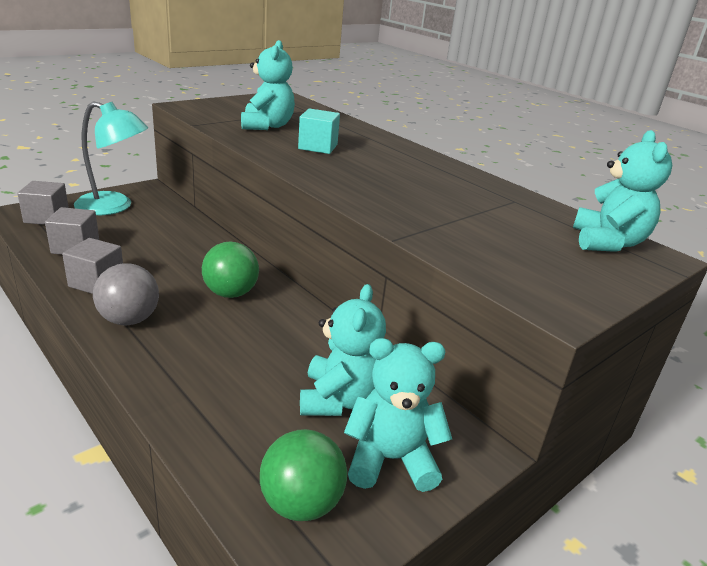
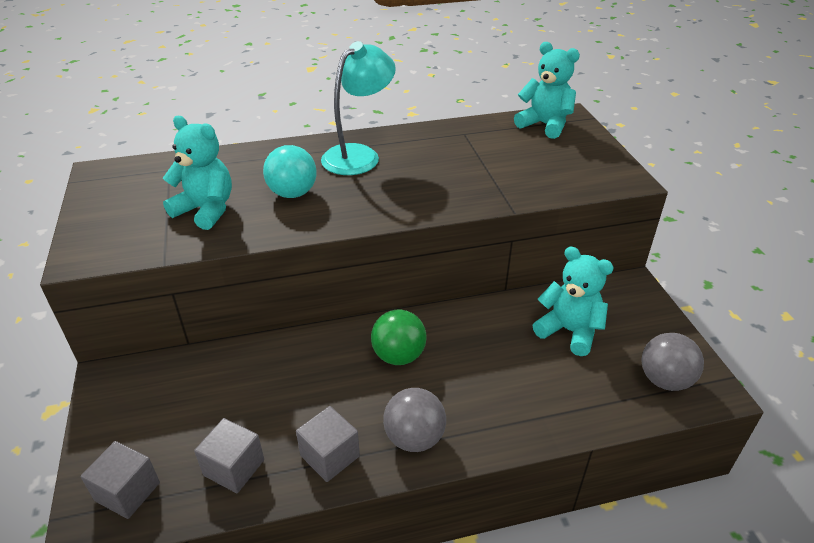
camera: 60 degrees left, 10 degrees up
turquoise lamp [74,101,148,215] -> turquoise lamp moved to [321,41,396,175]
green ball [260,429,347,521] -> grey ball [642,333,704,391]
turquoise cube [298,108,340,154] -> turquoise ball [263,145,317,198]
turquoise teddy bear [344,338,452,492] -> none

